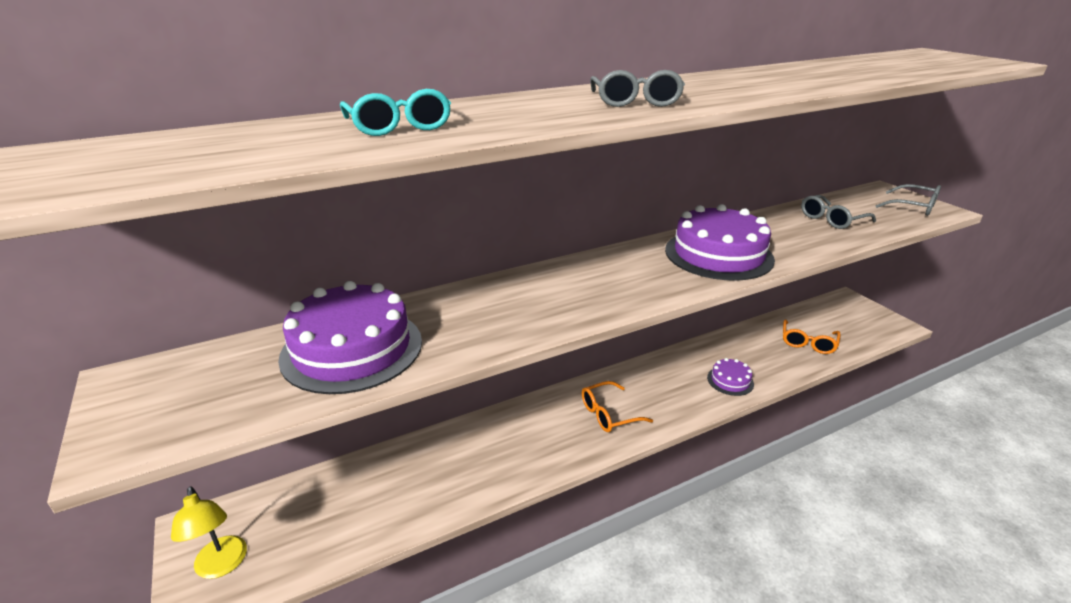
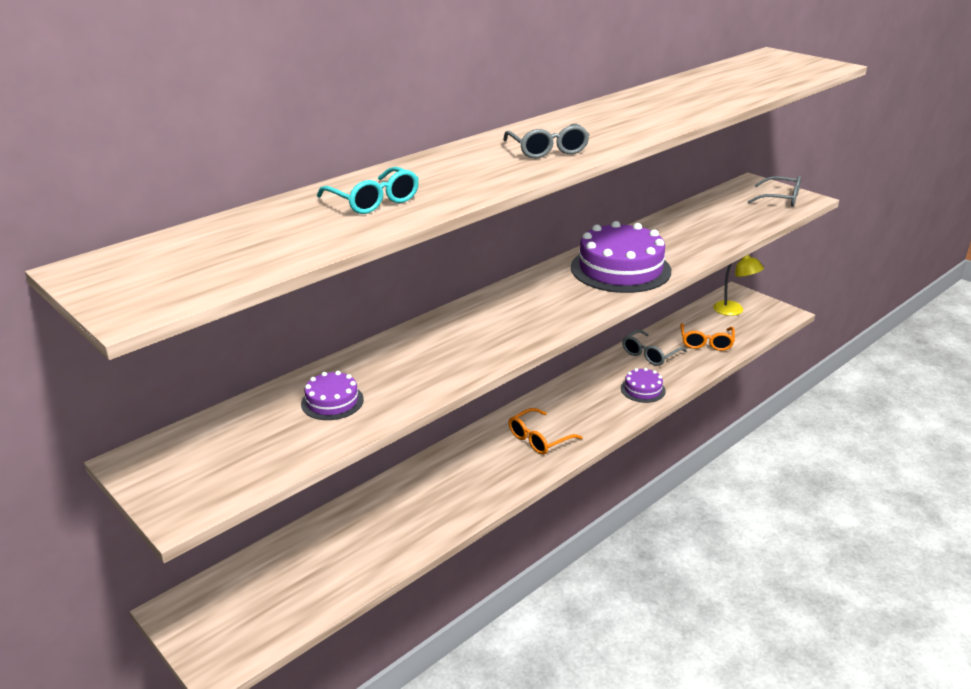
camera: 15 degrees left, 0 degrees up
yellow lamp [171,486,247,579] -> yellow lamp moved to [713,254,764,316]
purple cake [278,281,422,394] -> purple cake [301,371,364,420], size x0.49
grey glasses [801,195,876,229] -> grey glasses moved to [622,330,687,366]

